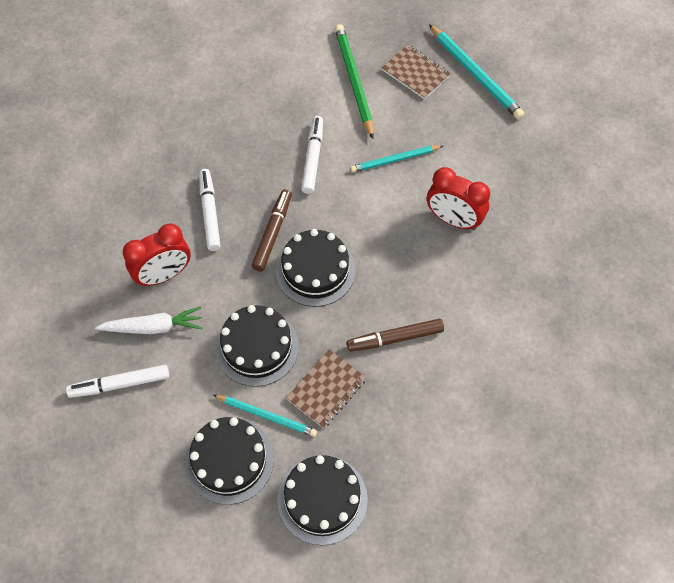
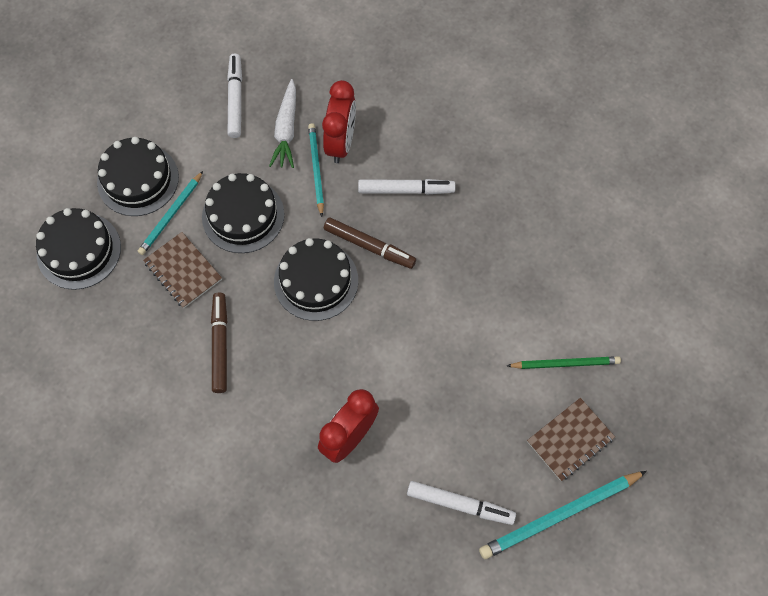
camera: 100 degrees right, 5 degrees up
red clock [123,223,191,287] -> red clock turned 150 degrees counterclockwise [322,80,356,163]
white marker [301,116,323,194] -> white marker moved to [407,481,516,525]
green pencil [335,24,374,139] -> green pencil [507,356,621,369], size x0.64
turquoise pencil [350,145,443,172] -> turquoise pencil moved to [308,123,324,217]

